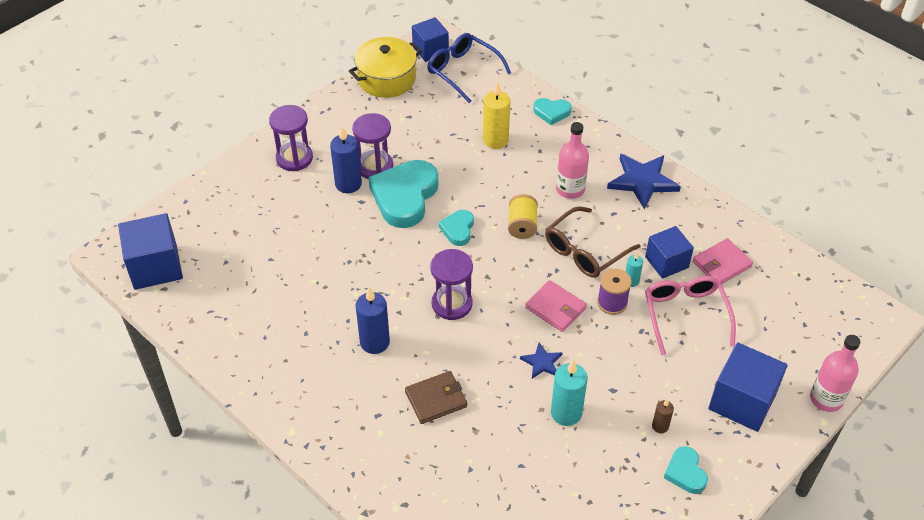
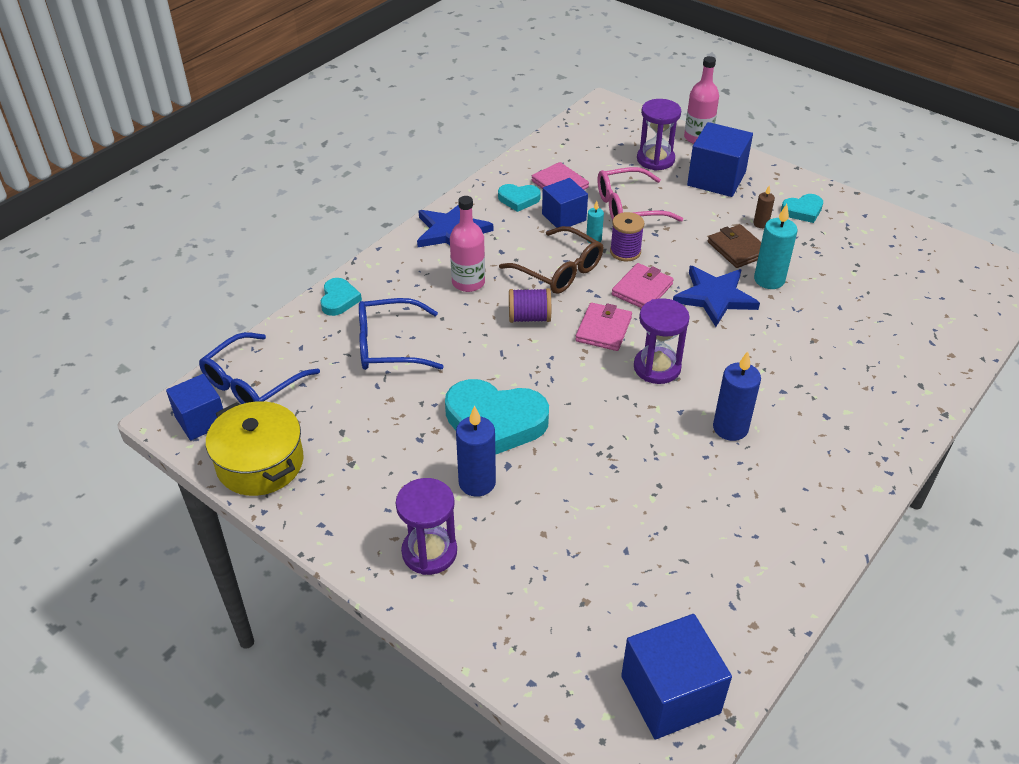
camera: 95 degrees left, 5 degrees down
purple hourglass [352,113,393,179] -> purple hourglass moved to [637,99,681,171]
brown wallet [405,371,467,424] -> brown wallet moved to [708,224,761,268]
turquoise heart [439,210,474,246] -> turquoise heart moved to [498,184,541,212]
yellow candle [483,81,510,149] -> blue glasses [359,298,444,370]
yellow spool [508,194,538,239] -> purple spool [509,288,551,323]
blue star [520,342,563,379] -> blue star [673,266,760,327], size x1.90
none -> pink wallet [575,302,632,351]

